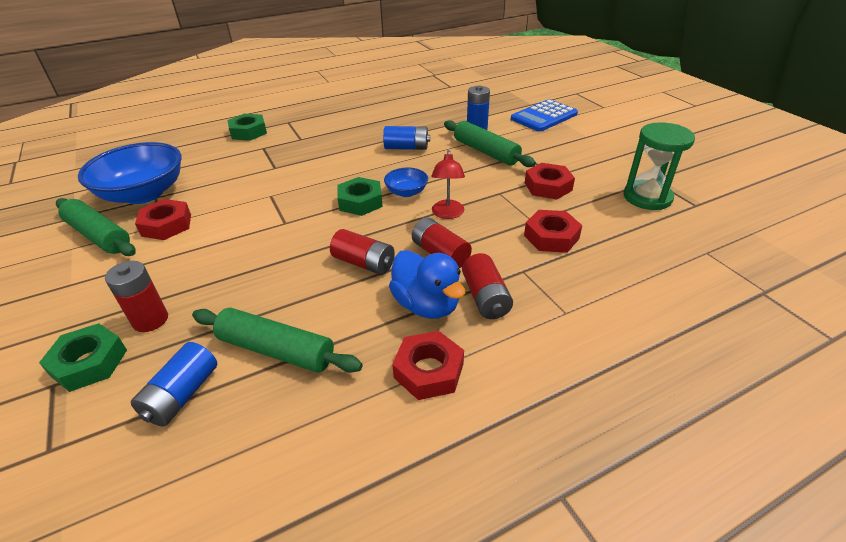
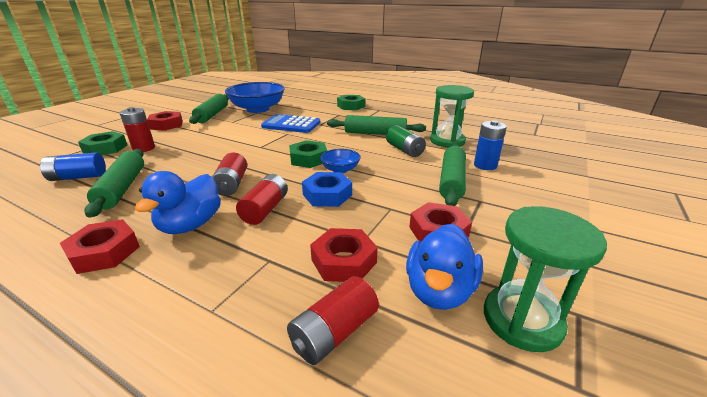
camera: 55 degrees right, 10 degrees down
red nut [135,199,191,240] -> red nut moved to [147,111,183,131]
blue battery [383,126,430,150] -> green battery [386,125,426,157]
red lamp [431,150,465,219] -> blue nut [302,172,352,207]
red battery [462,253,513,319] -> red battery moved to [287,276,379,365]
blue calculator [511,99,578,132] -> blue calculator moved to [261,114,320,133]
none -> green rolling pin [327,115,426,135]
none -> blue duck [406,224,483,310]
none -> green hourglass [430,85,474,148]

